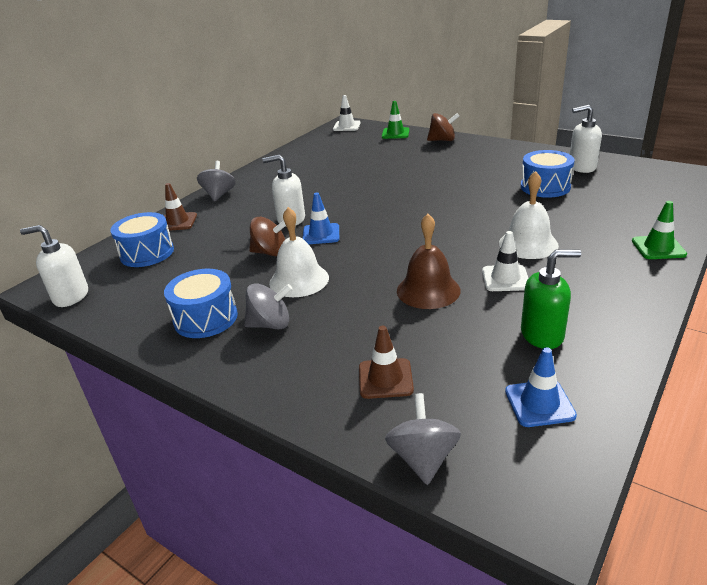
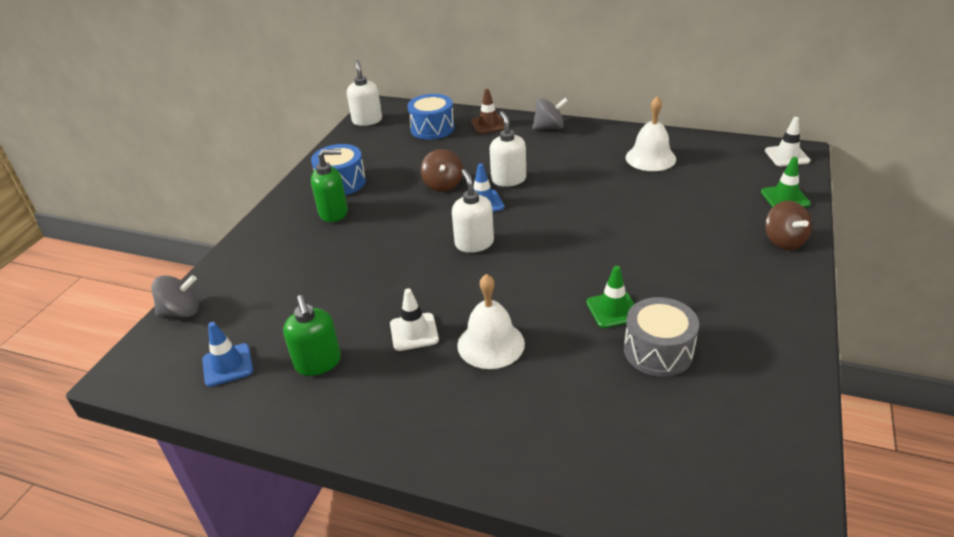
camera: 75 degrees right, 5 degrees up
grey spinning top [244,283,293,329] -> green soap dispenser [311,149,348,222]
white bell [269,207,329,297] -> white bell moved to [626,96,676,171]
brown traffic cone [359,326,414,399] -> none
brown bell [397,214,461,309] -> none
blue drum [521,150,575,198] -> grey drum [624,297,699,377]
white soap dispenser [570,105,602,173] -> white soap dispenser moved to [452,169,494,253]
green traffic cone [632,201,687,259] -> green traffic cone moved to [586,266,634,328]

